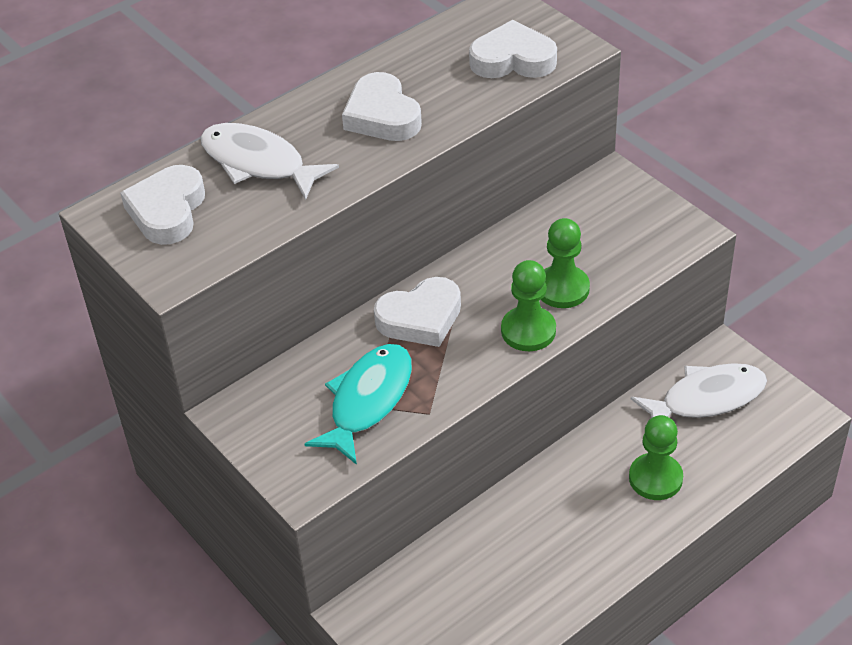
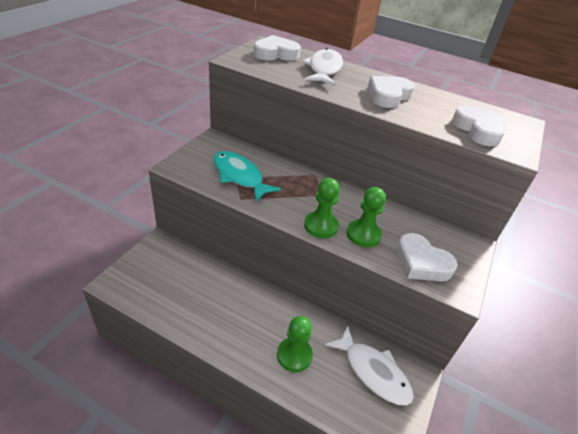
camera: 60 degrees right, 5 degrees down
turquoise fish [304,344,412,465] -> turquoise fish turned 135 degrees counterclockwise [213,151,281,202]
white heart [374,277,461,347] -> white heart moved to [396,233,458,282]

